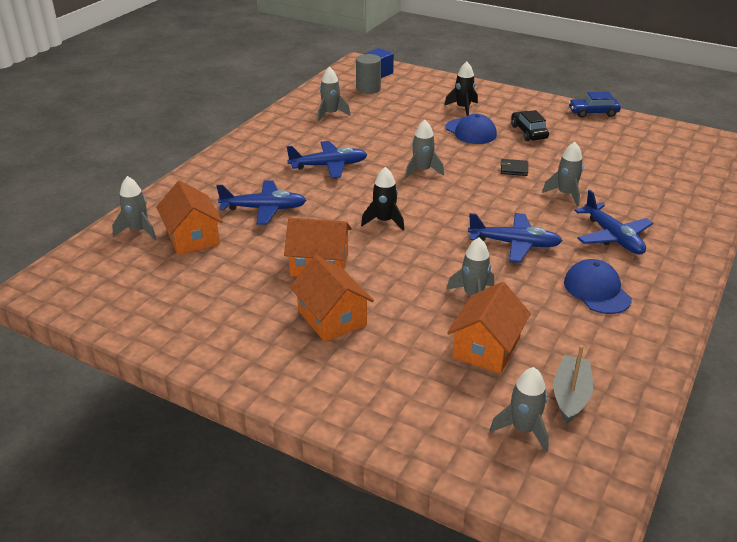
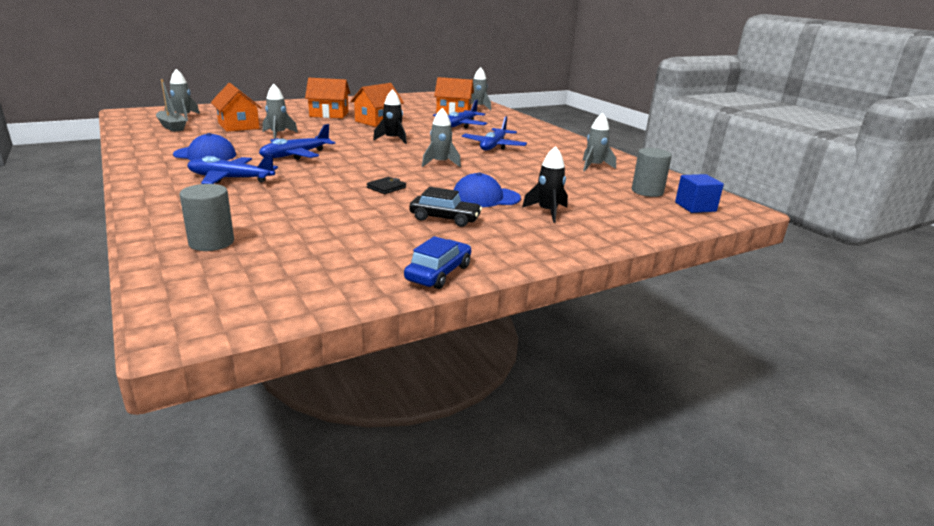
camera: 120 degrees right, 10 degrees down
grey rocket [542,142,583,207] -> none
none -> grey cylinder [179,184,234,251]

